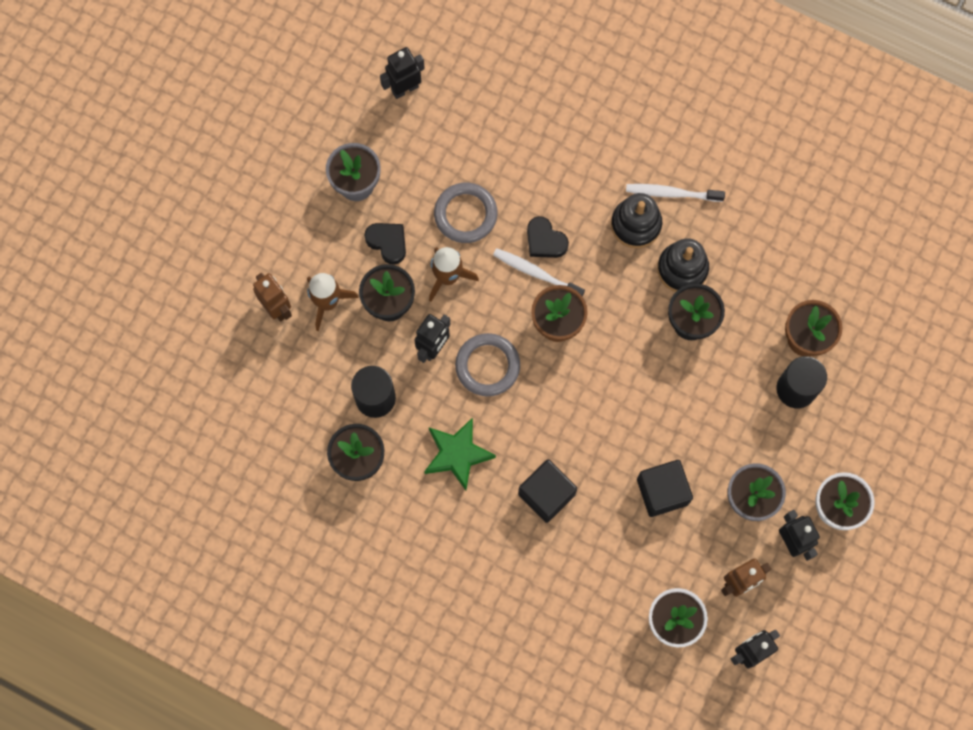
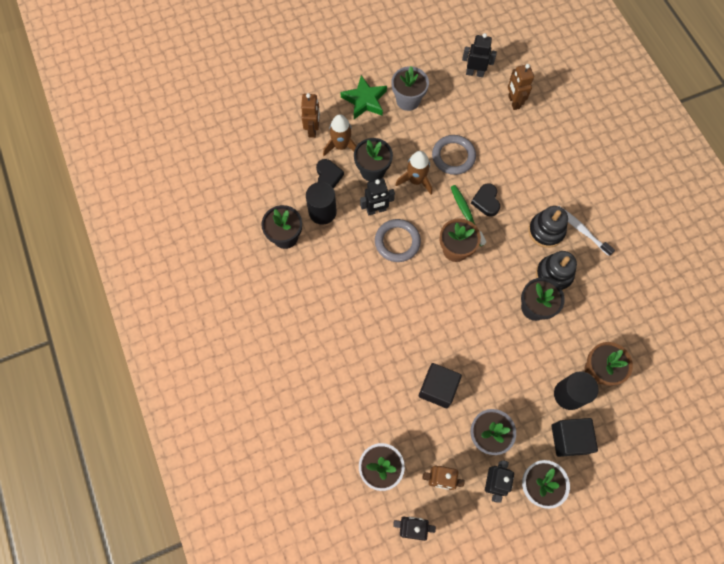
camera: 40 degrees right, 5 degrees down
black heart [364,223,406,265] -> black heart moved to [316,159,344,189]
green star [424,417,496,490] -> green star moved to [340,75,387,119]
white toothbrush [493,248,585,297] -> green toothbrush [451,185,486,246]
black cube [518,459,577,523] -> black cube moved to [551,418,598,457]
none -> brown robot [508,64,534,110]

